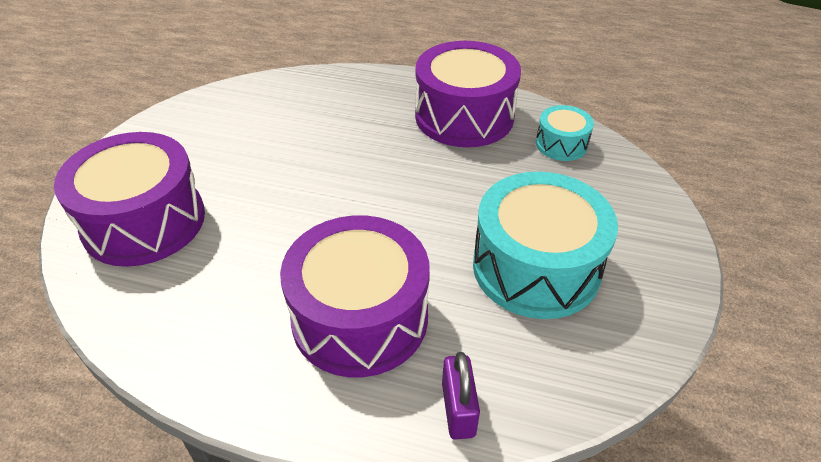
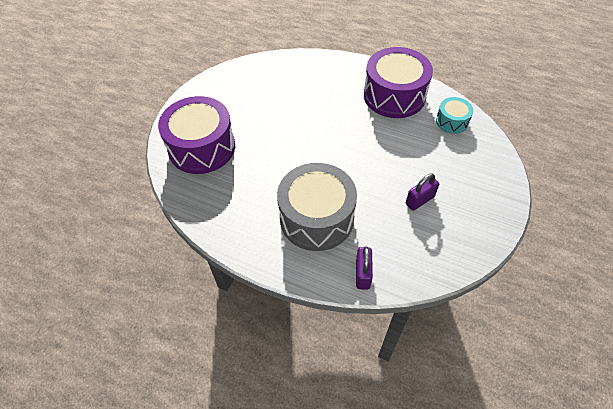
camera: 10 degrees right, 10 degrees up
purple drum [280,215,430,377] -> grey drum [277,163,357,251]
turquoise drum [473,172,618,319] -> purple padlock [406,173,439,211]

